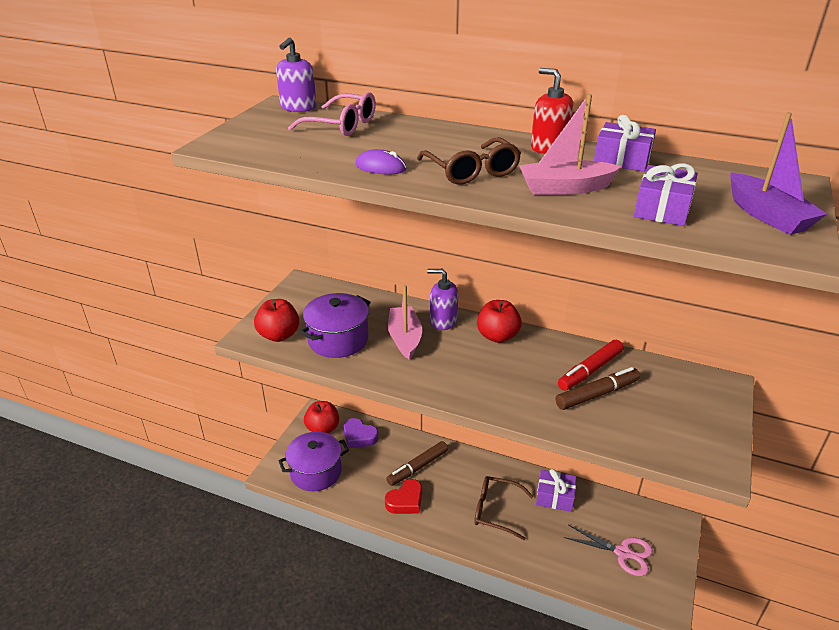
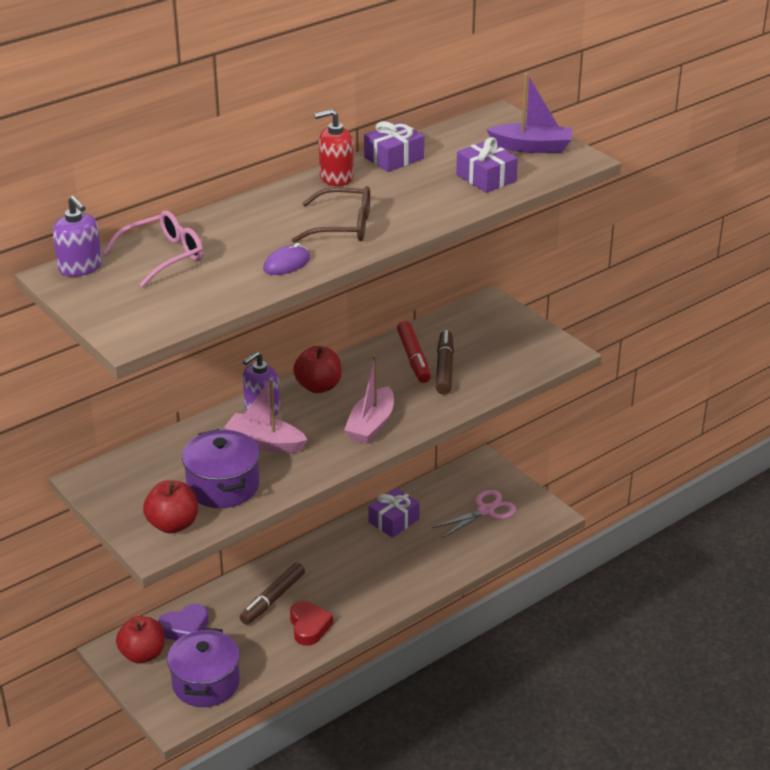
camera: 60 degrees left, 0 degrees up
brown marker [386,441,448,486] -> brown marker turned 45 degrees clockwise [240,563,305,625]
brown glasses [474,476,533,540] -> none
pink boat [519,94,621,195] -> pink boat moved to [344,355,394,444]

